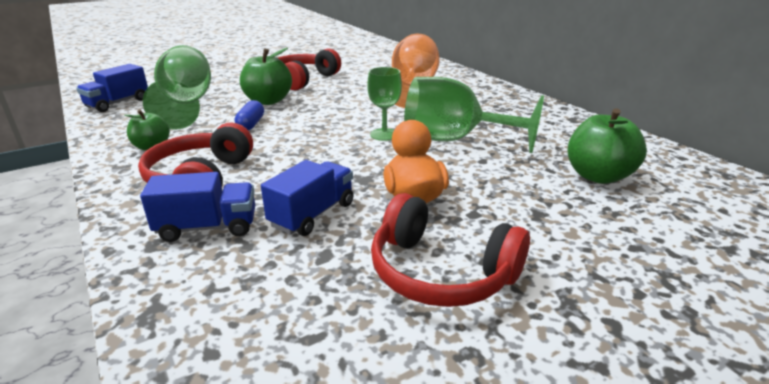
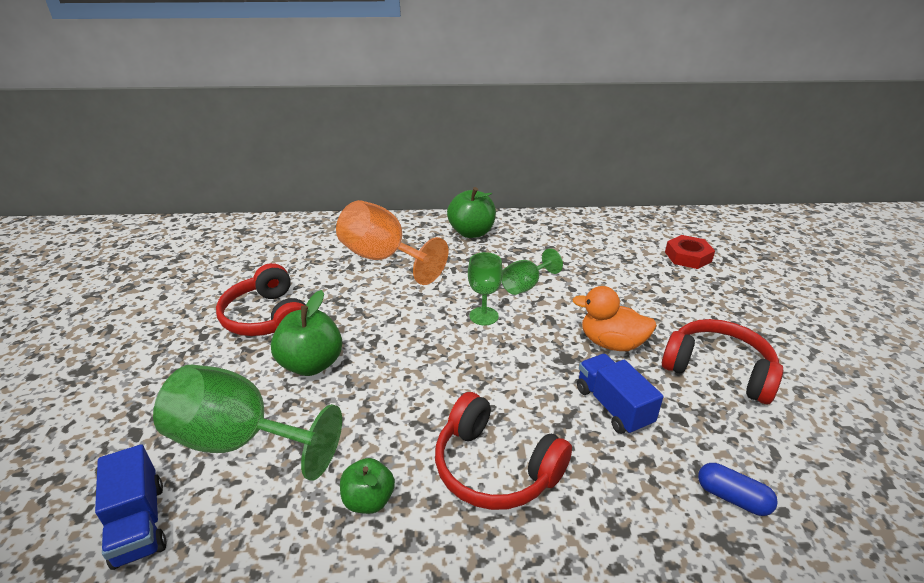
camera: 60 degrees left, 5 degrees up
blue truck [140,172,255,242] -> none
blue capsule [235,100,264,130] -> blue capsule moved to [698,463,778,516]
red headphones [371,193,530,307] -> red headphones turned 120 degrees counterclockwise [662,319,783,404]
green goblet [404,77,544,153] -> green goblet [502,248,563,295], size x0.54
green apple [567,108,647,184] -> green apple moved to [447,187,496,238]
none -> red nut [665,235,715,269]

